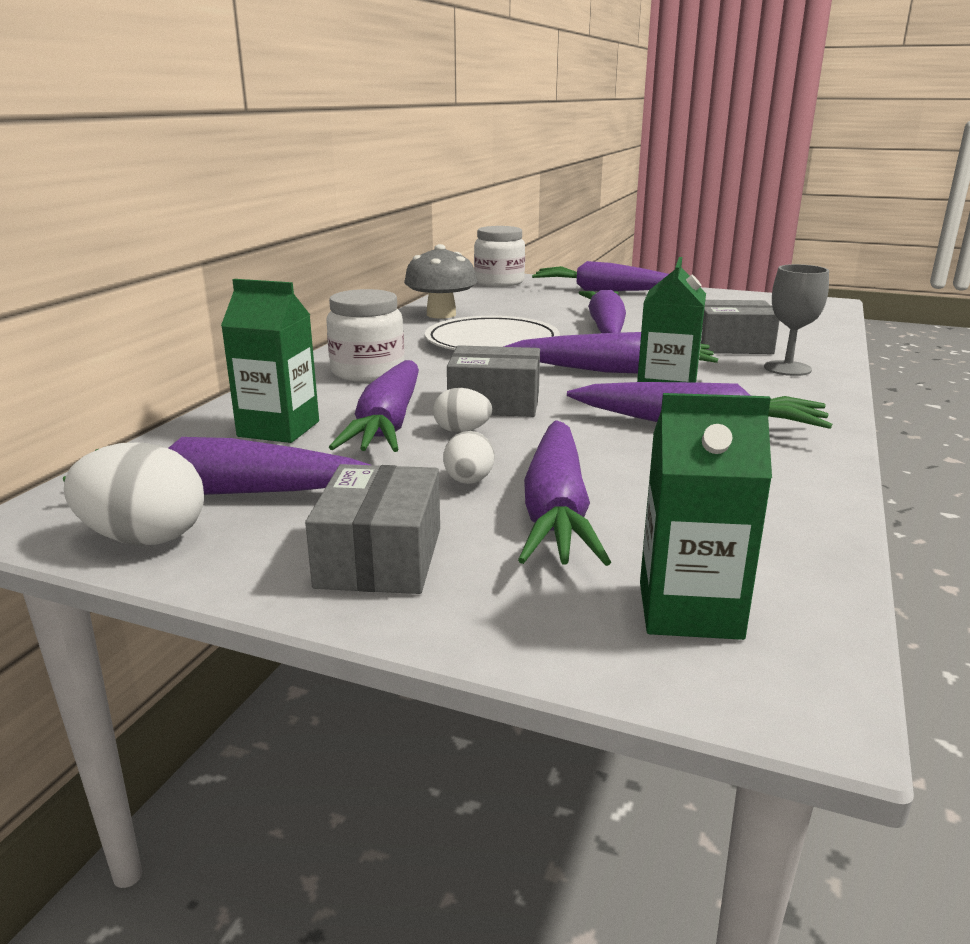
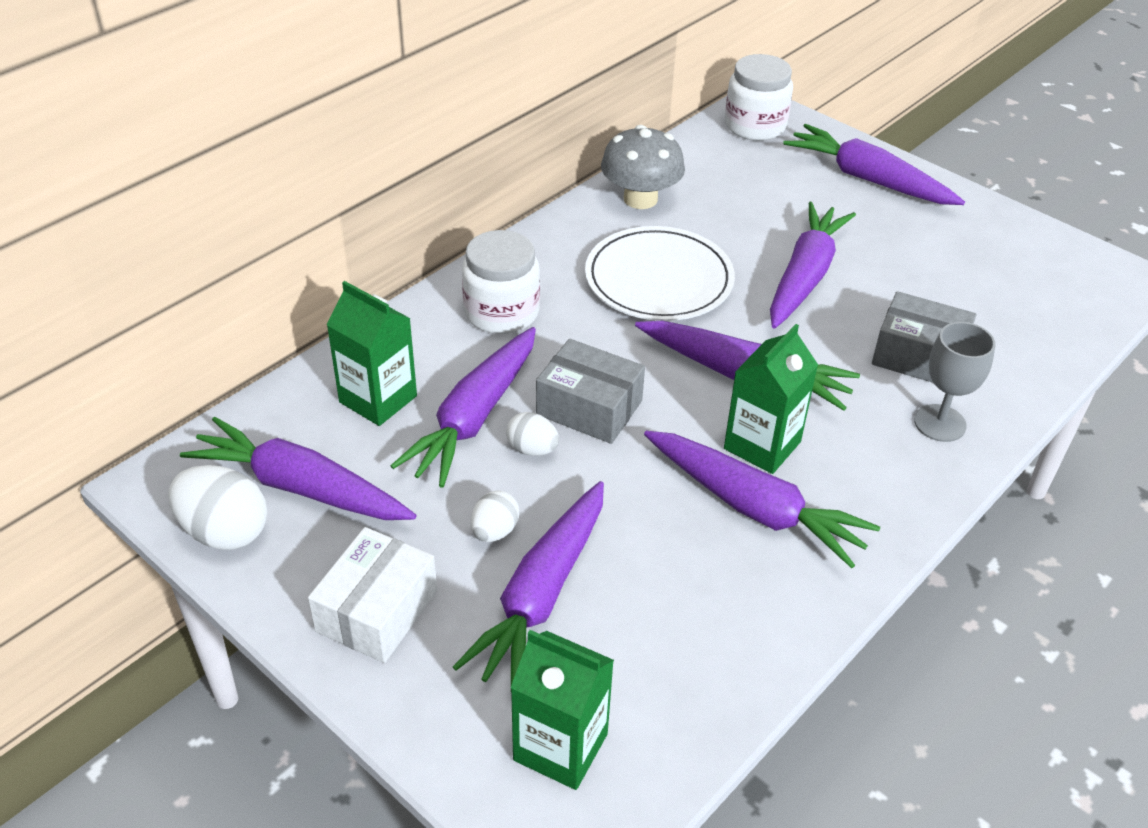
camera: 20 degrees right, 20 degrees up
grey box [305,464,440,594] -> white box [308,527,437,663]

